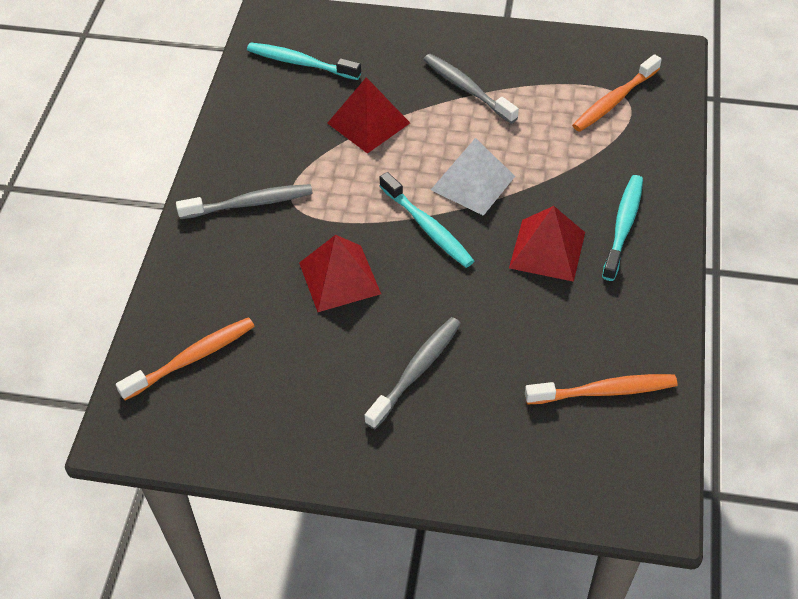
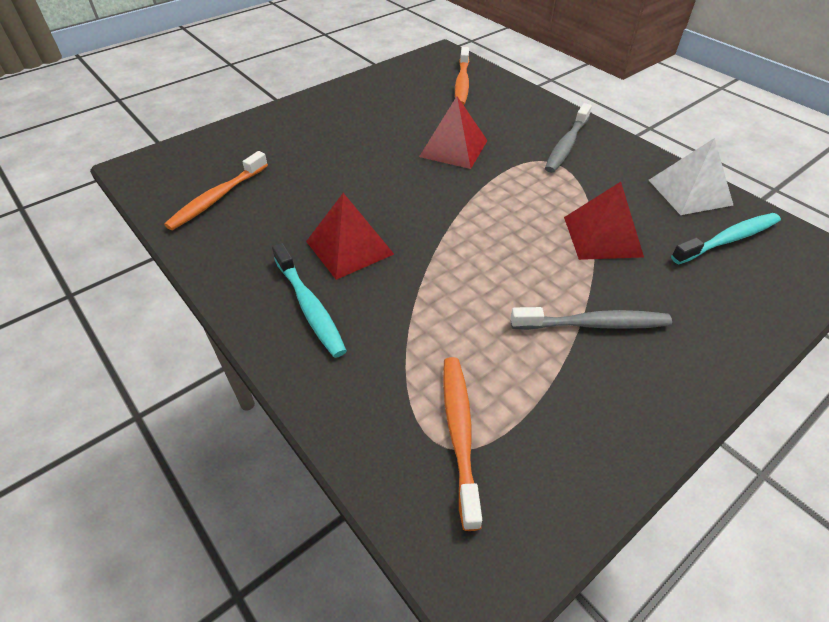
camera: 130 degrees right, 5 degrees down
grey toothbrush [365,317,461,429] -> none
turquoise toothbrush [380,172,474,268] -> none
white pyramid [431,138,515,216] -> white pyramid moved to [649,138,733,215]

